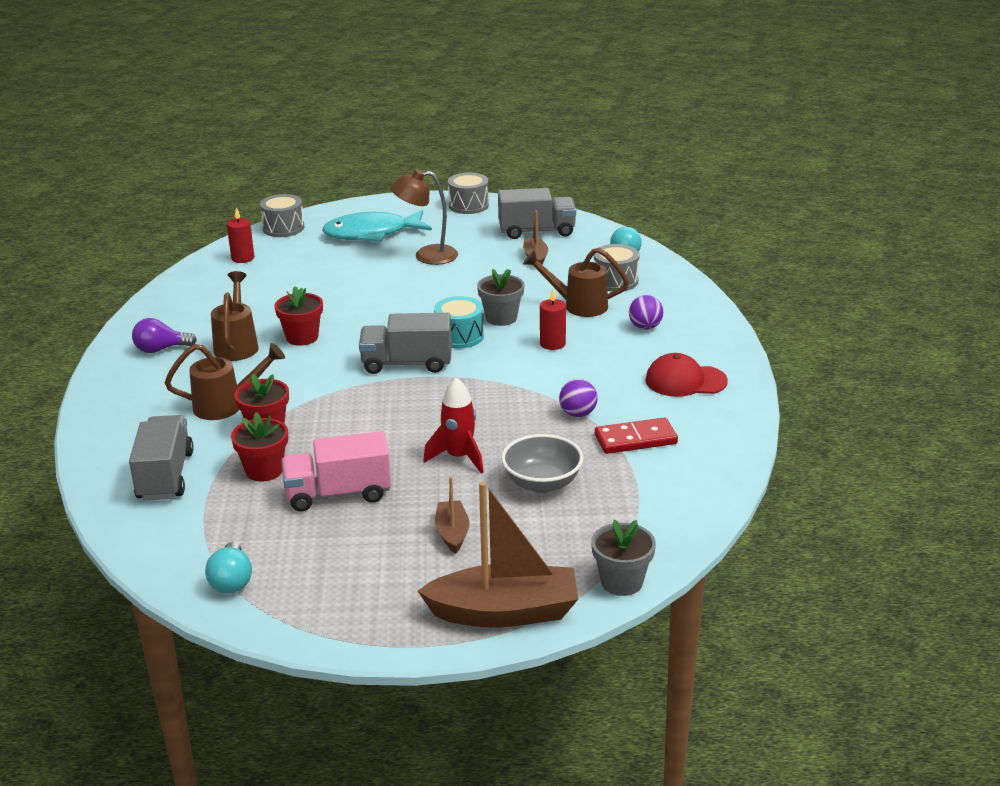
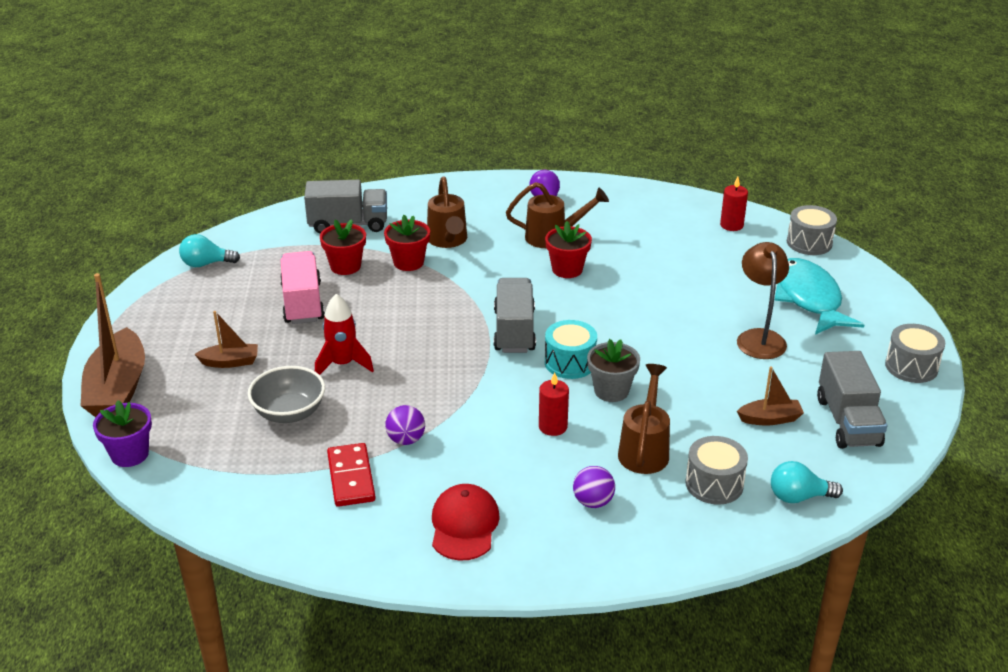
camera: 90 degrees right, 5 degrees up
grey flower pot [591,520,656,596] -> purple flower pot [93,400,152,467]

